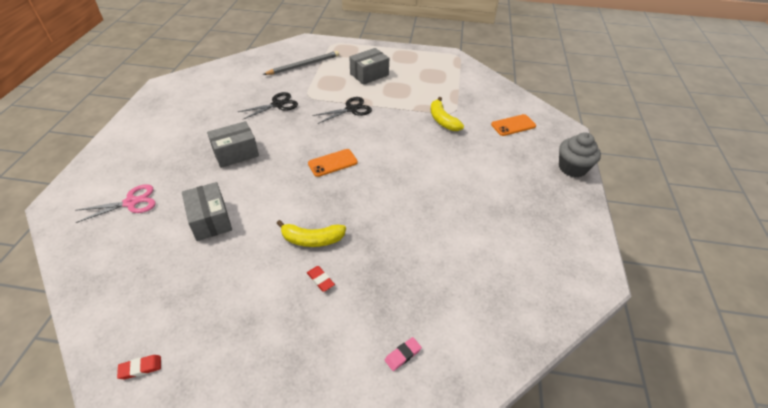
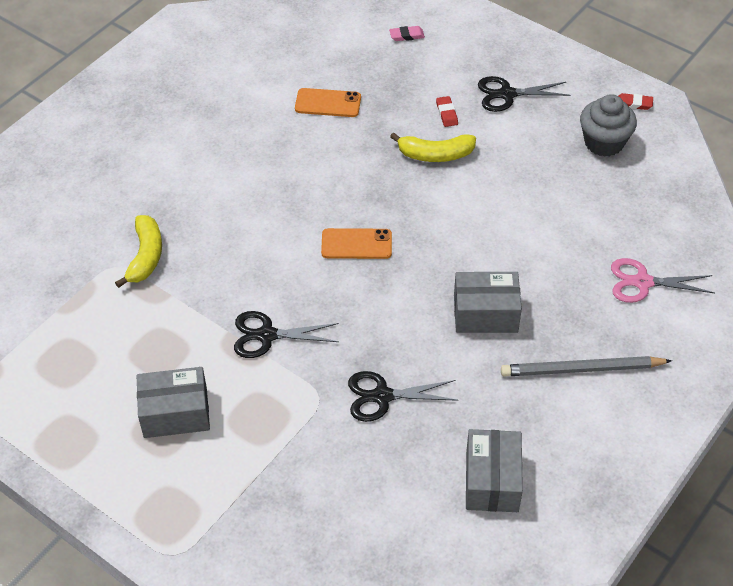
camera: 150 degrees left, 5 degrees up
grey box [182,182,232,241] -> grey box moved to [466,429,523,512]
grey pencil [263,51,339,75] -> grey pencil moved to [501,356,672,376]
yellow banana [276,220,346,247] -> yellow banana turned 150 degrees clockwise [390,132,476,162]
orange phone [491,114,536,136] -> orange phone moved to [295,88,361,117]
grey cupcake [559,132,601,177] -> grey cupcake moved to [580,94,637,157]
none -> black scissors [478,76,571,112]

